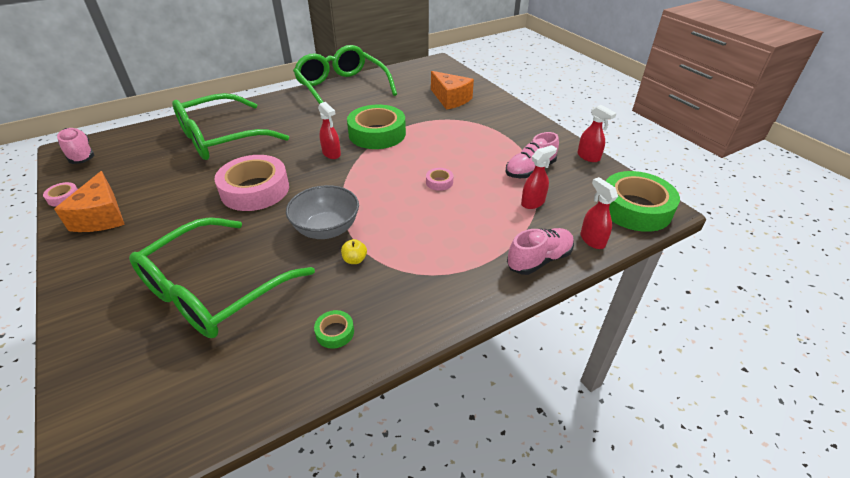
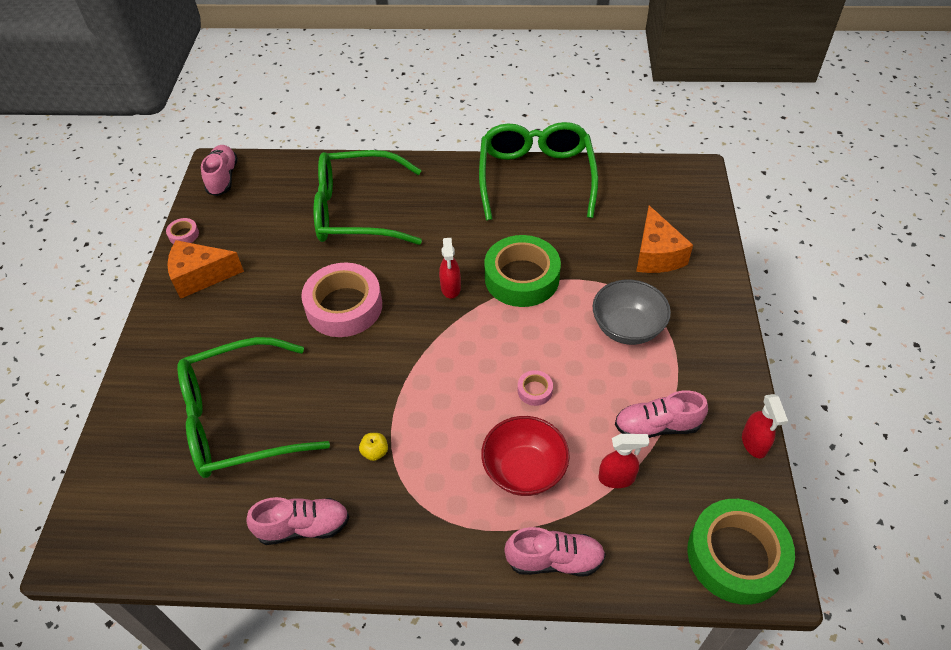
camera: 35 degrees right, 10 degrees up
orange cheese [54,171,125,232] -> orange cheese turned 60 degrees clockwise [167,240,244,299]
grey bowl [286,185,359,239] -> grey bowl moved to [593,280,671,345]
green tape [314,310,354,349] -> pink shoe [246,497,349,545]
red spray bottle [580,177,618,249] -> none
none -> red bowl [481,416,570,496]

